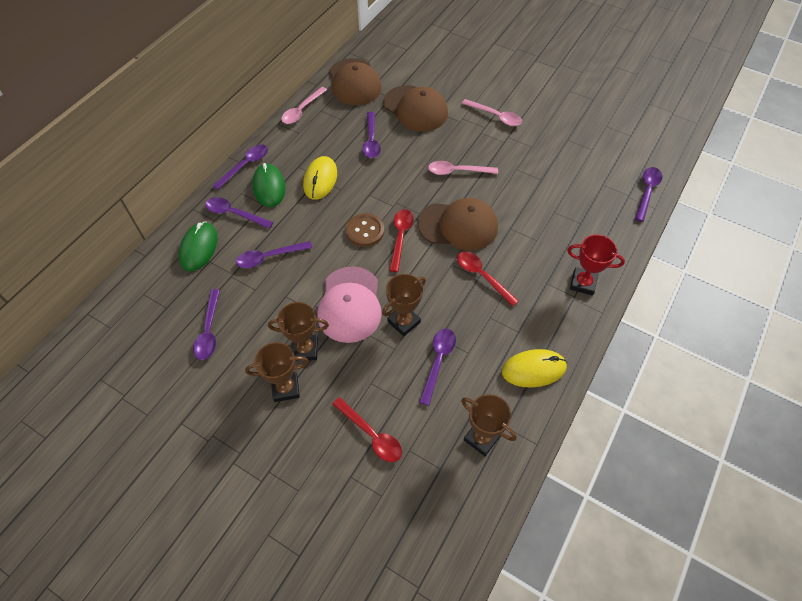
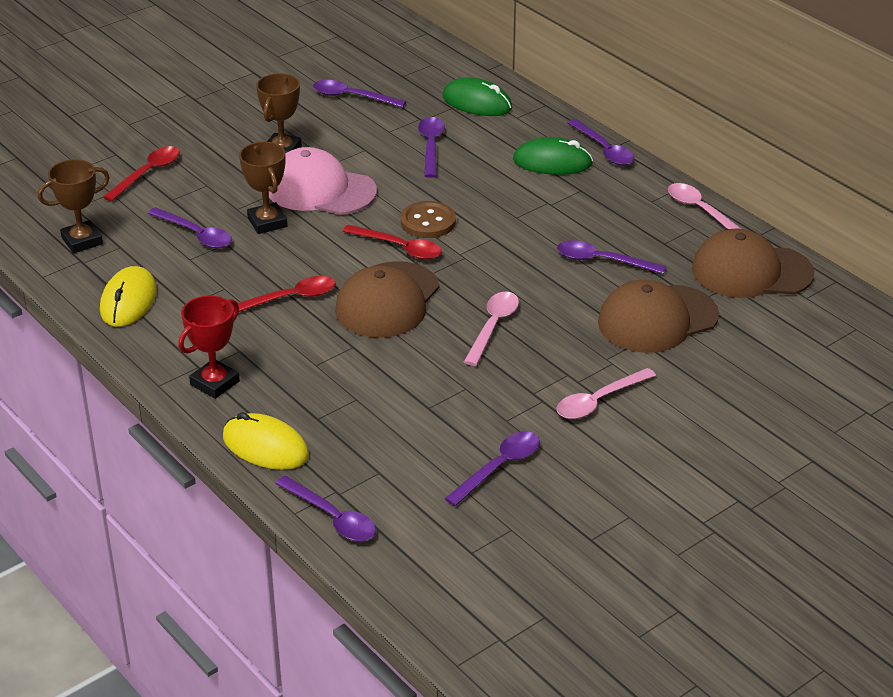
camera: 110 degrees right, 20 degrees down
purple spoon [206,197,273,229] -> purple spoon moved to [445,431,540,506]
brown trophy [245,342,309,402] -> none
yellow mouse [303,156,337,200] -> yellow mouse moved to [223,412,309,470]
red spoon [332,397,402,462] -> red spoon turned 150 degrees clockwise [103,146,180,202]

